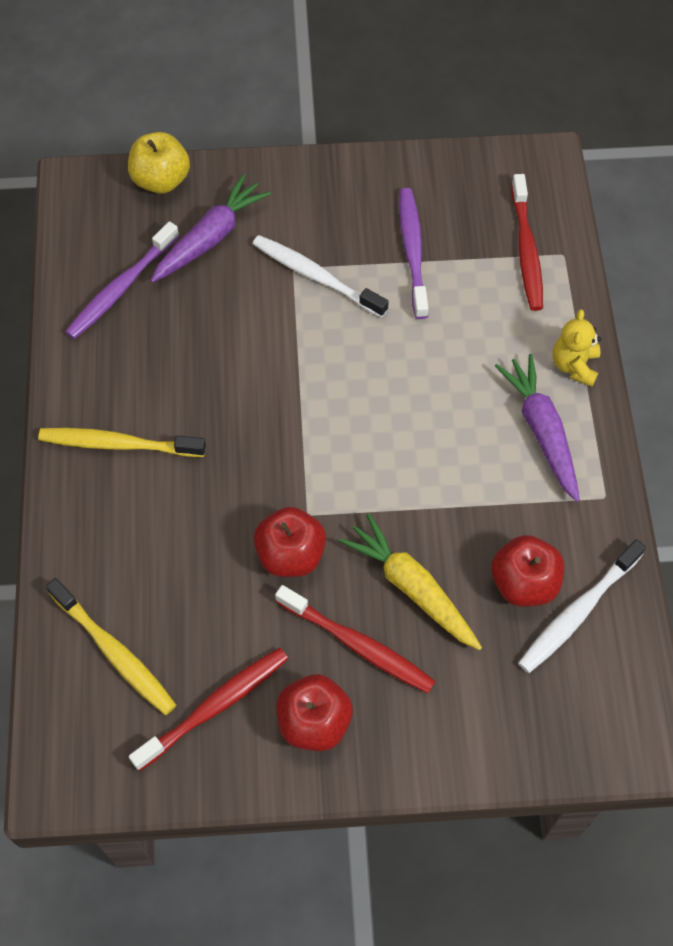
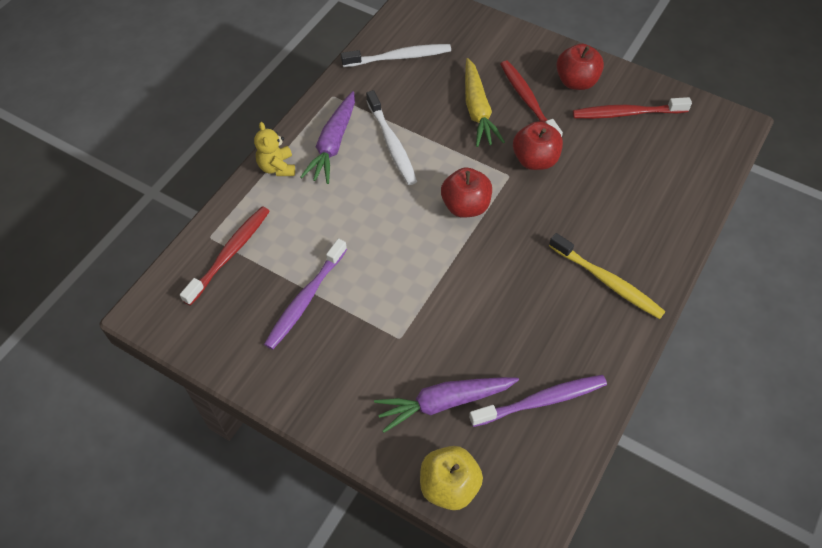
camera: 145 degrees left, 5 degrees down
yellow toothbrush [46,578,176,715] -> none
white toothbrush [253,235,389,318] -> white toothbrush moved to [366,90,417,185]
red apple [491,535,564,607] -> red apple moved to [441,168,492,218]
yellow teddy bear [553,309,601,387] -> yellow teddy bear turned 120 degrees clockwise [254,122,295,176]

